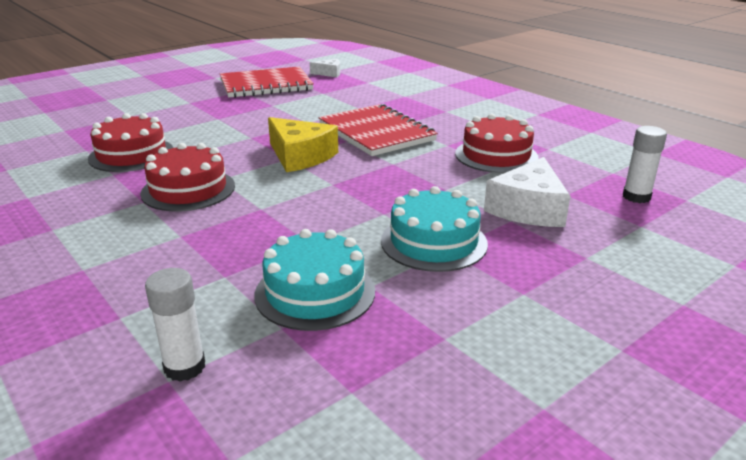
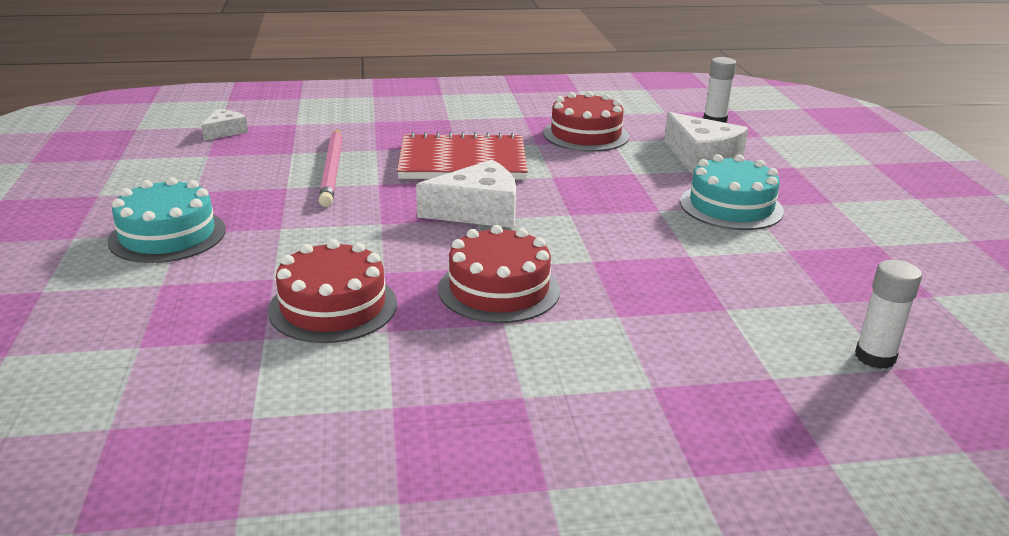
camera: 60 degrees left, 0 degrees up
red notebook [220,66,314,98] -> none
turquoise cake [254,229,375,331] -> turquoise cake moved to [108,177,226,263]
yellow cheese [268,117,338,172] -> white cheese [416,160,516,228]
none -> pink pencil [319,129,343,207]

